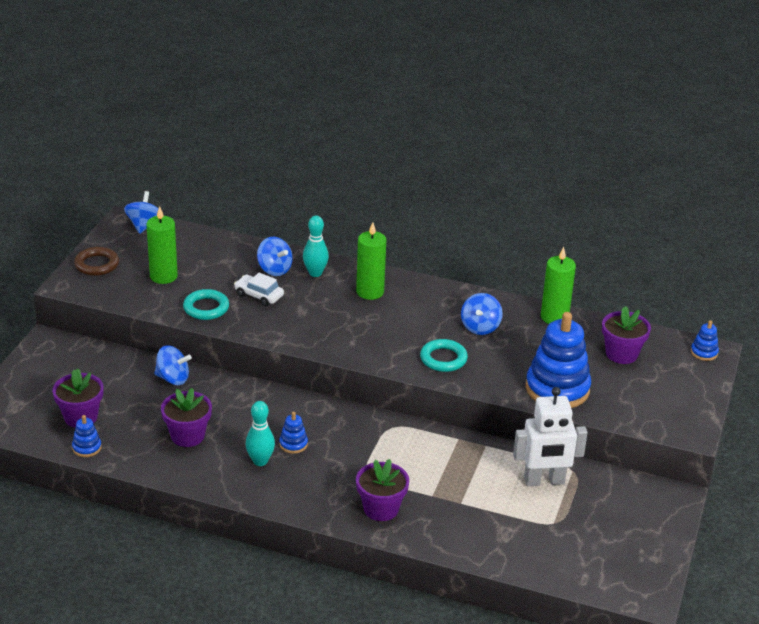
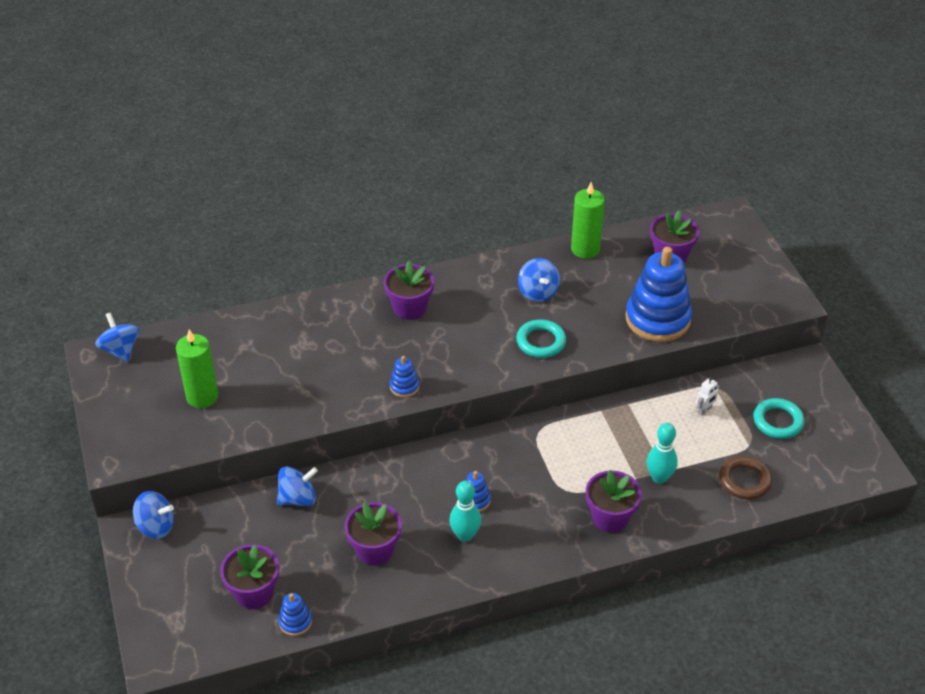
camera: 35 degrees left, 10 degrees up
brown ring [74,247,119,276] -> brown ring moved to [719,456,772,500]
turquoise ring [183,289,229,320] -> turquoise ring moved to [753,398,805,439]
white car [234,273,284,306] -> none
blue spinning top [257,237,293,276] -> blue spinning top moved to [133,491,174,539]
turquoise bowling pin [303,215,329,277] -> turquoise bowling pin moved to [646,423,678,484]
green candle [356,222,386,300] -> purple flower pot [384,260,434,320]
white robot [513,387,588,486] -> white robot [696,377,720,416], size x0.41
blue stacking toy [691,320,719,361] -> blue stacking toy moved to [390,356,419,398]

